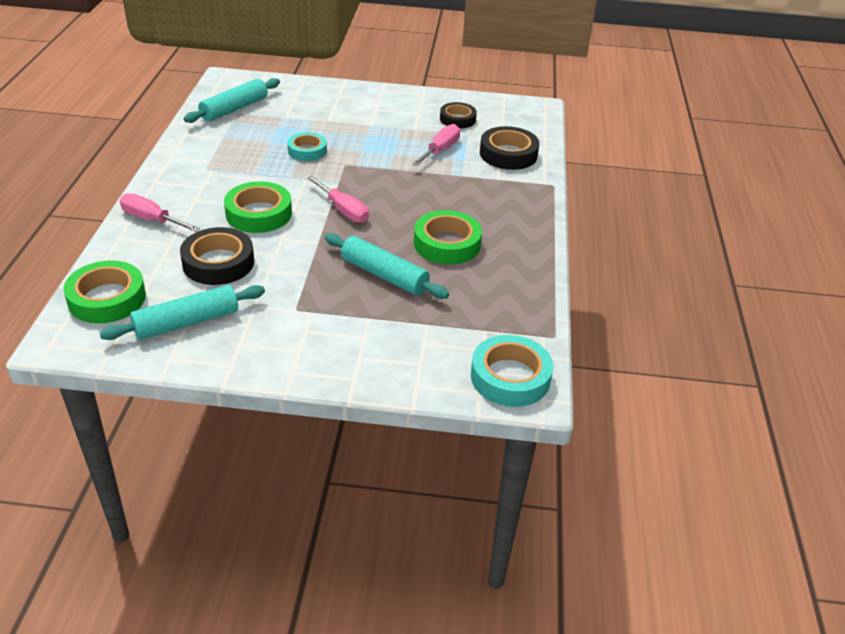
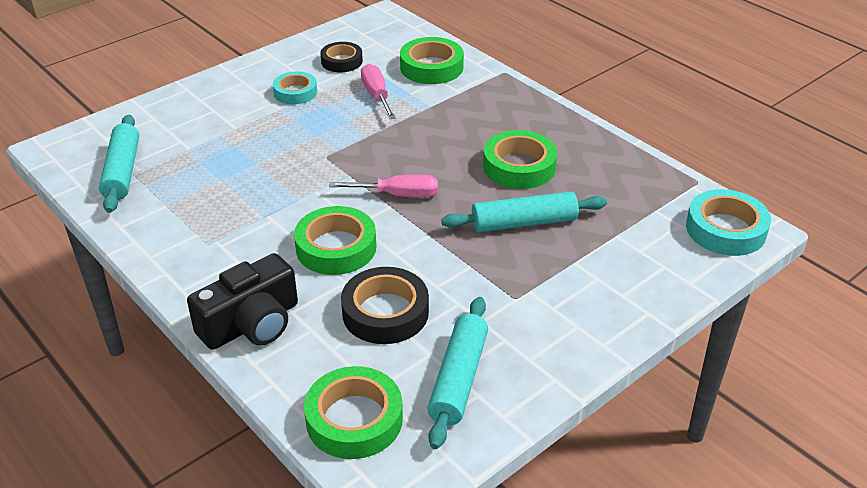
camera: 45 degrees left, 0 degrees up
pink screwdriver [120,193,200,232] -> black camera [187,253,298,350]
turquoise tape [287,132,327,161] -> turquoise tape moved to [273,71,317,104]
black tape [480,126,540,170] -> green tape [400,37,464,84]

